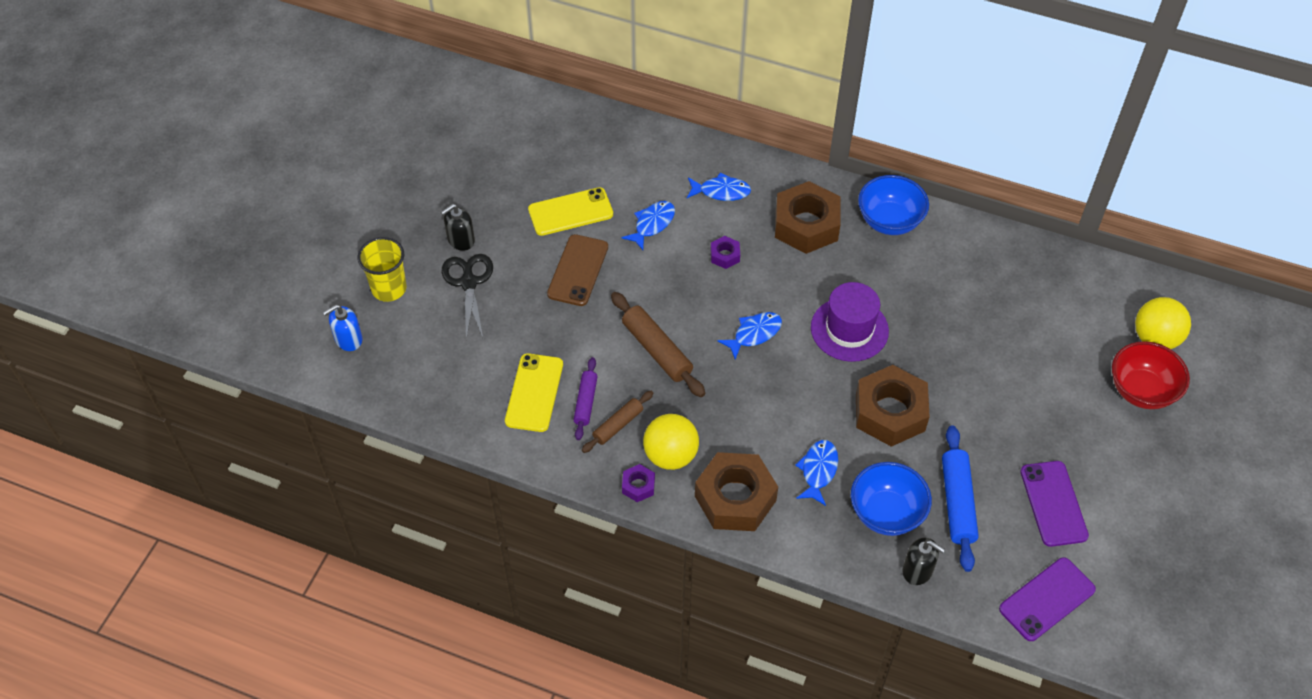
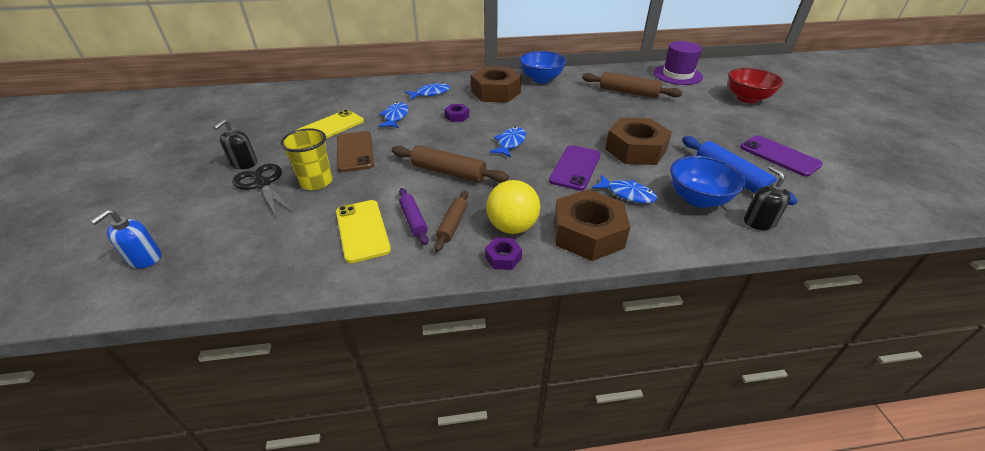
camera: 30 degrees left, 15 degrees down
yellow cup [357,237,407,302] -> yellow cup moved to [280,128,333,190]
blue fish [795,440,838,506] -> blue fish turned 135 degrees clockwise [592,174,657,203]
purple hat [811,282,889,362] -> purple hat moved to [653,41,703,85]
black soap dispenser [903,538,945,585] -> black soap dispenser turned 105 degrees counterclockwise [744,166,791,230]
purple phone [999,557,1096,641] -> purple phone moved to [549,145,601,191]
yellow ball [1135,297,1191,349] -> none
none -> brown rolling pin [582,72,682,98]

